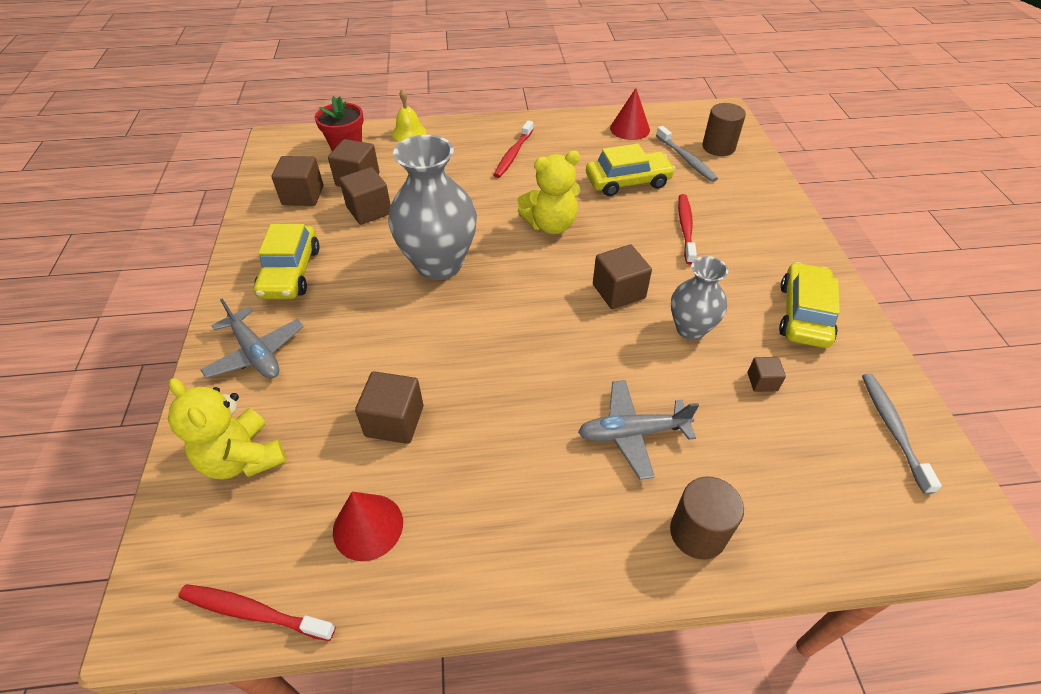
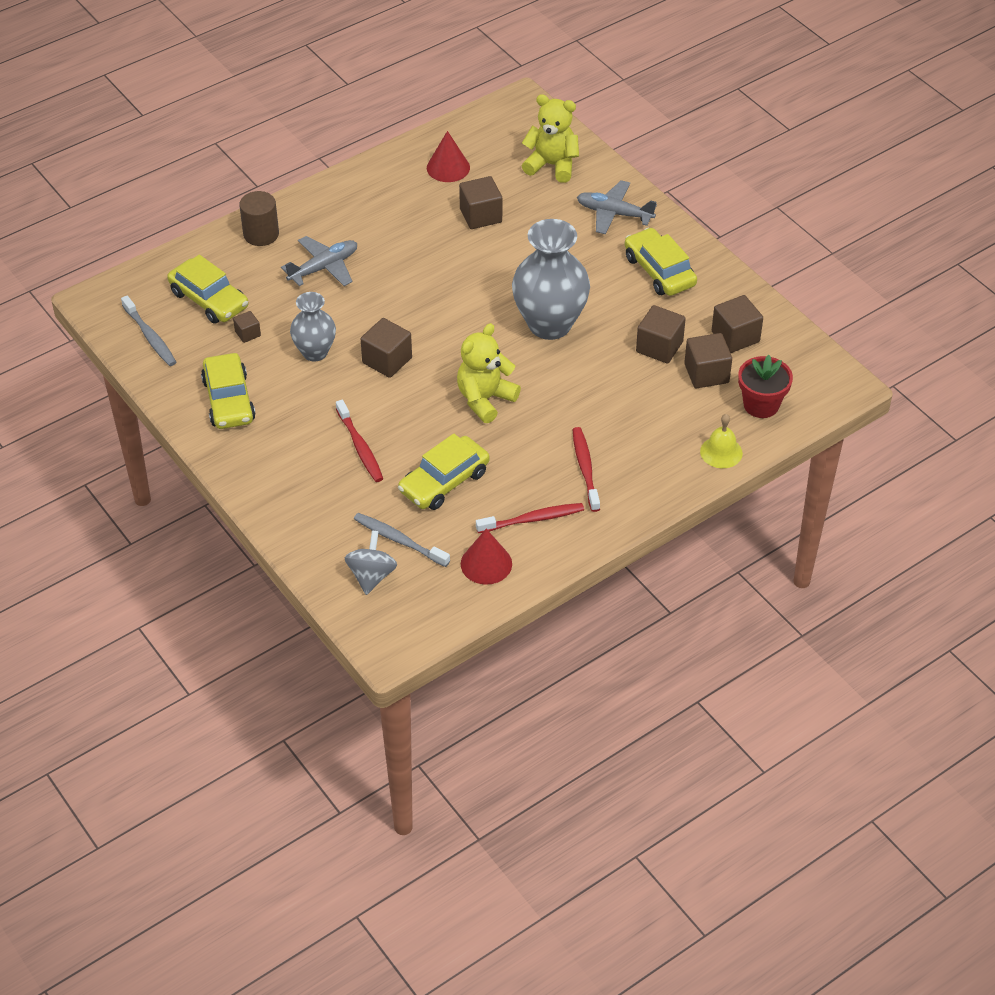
camera: 150 degrees right, 0 degrees up
red toothbrush [178,584,335,641] -> red toothbrush moved to [476,503,584,533]
brown cylinder [702,103,746,156] -> grey spinning top [345,530,397,595]
none -> yellow car [167,255,249,324]

